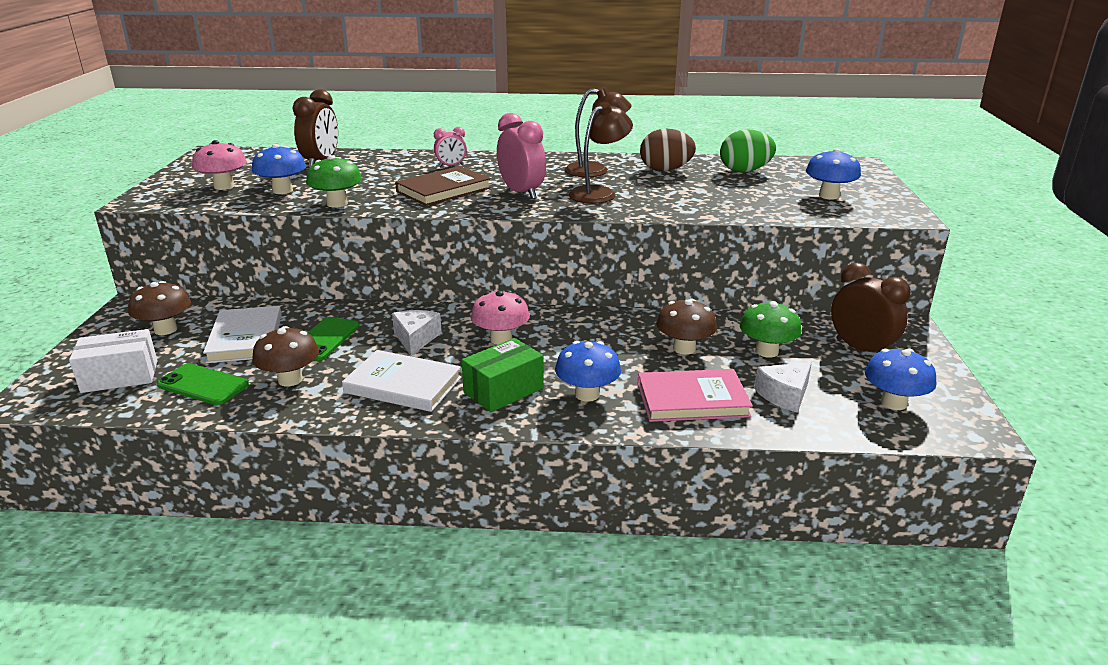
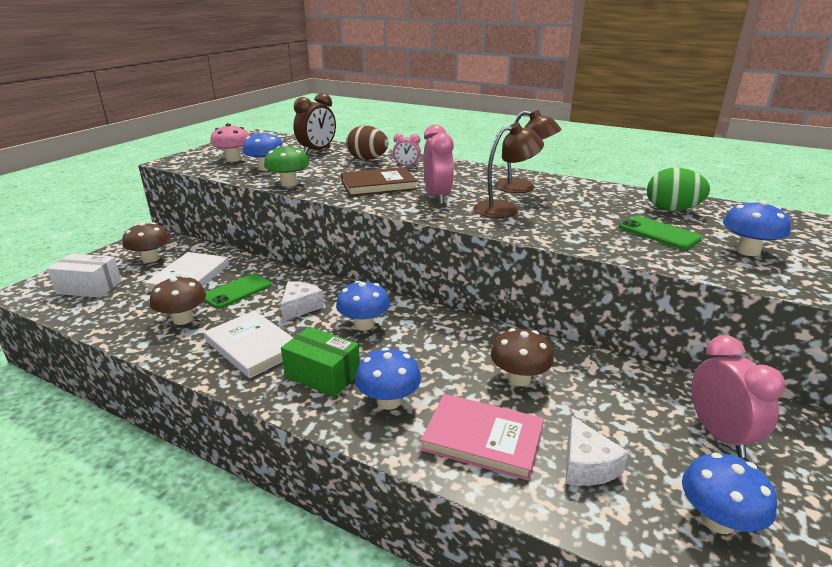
camera: 25 degrees right, 0 degrees up
green phone [157,363,249,405] -> green phone moved to [619,216,702,250]
green box [461,338,544,412] -> green box turned 45 degrees clockwise [281,327,360,397]
pink mushroom [471,290,530,345] -> blue mushroom [336,280,390,331]
brown egg [640,129,696,171] -> brown egg moved to [346,126,388,160]
green mushroom [740,301,802,358] -> none
white cheese [754,362,812,413] -> white cheese turned 90 degrees counterclockwise [566,416,629,486]
brown clock [831,263,911,352] -> pink clock [691,335,785,458]

